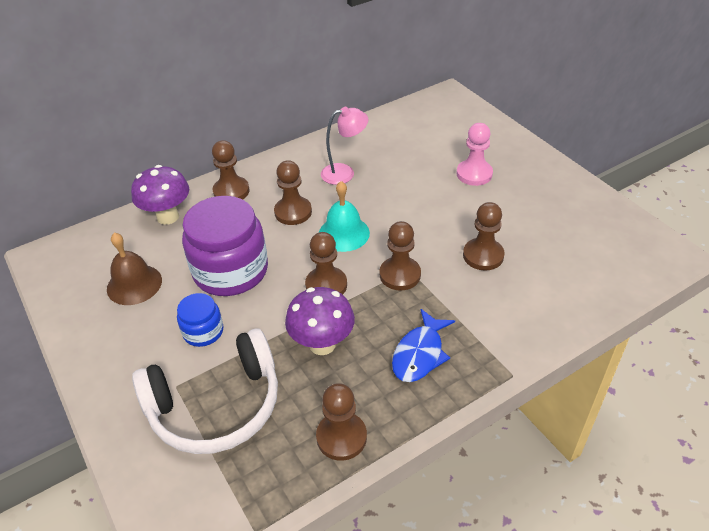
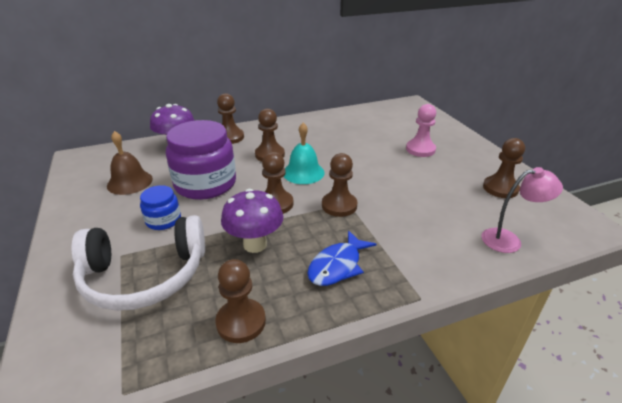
camera: 10 degrees right, 10 degrees down
pink lamp [321,107,368,185] -> pink lamp moved to [482,167,563,253]
brown pawn [463,202,505,270] -> brown pawn moved to [483,138,525,198]

